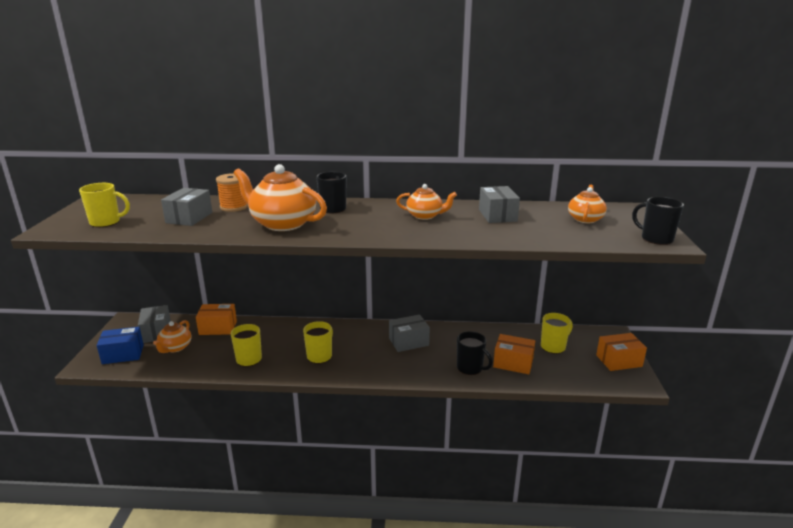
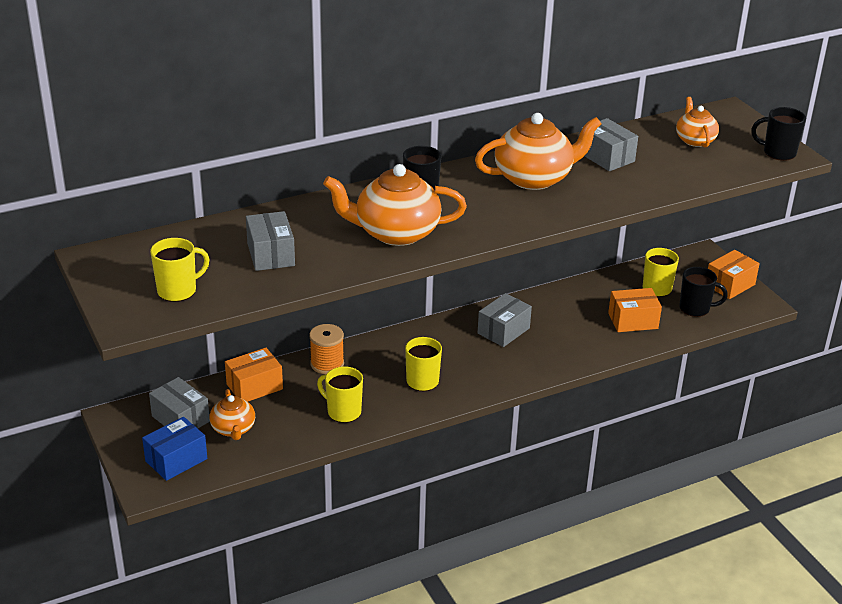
camera: 30 degrees left, 10 degrees up
orange spool [216,173,248,212] -> orange spool moved to [309,324,344,374]
orange teapot [396,184,457,220] -> orange teapot [475,113,602,190], size x1.77
black mug [457,331,493,375] -> black mug moved to [680,267,728,317]

